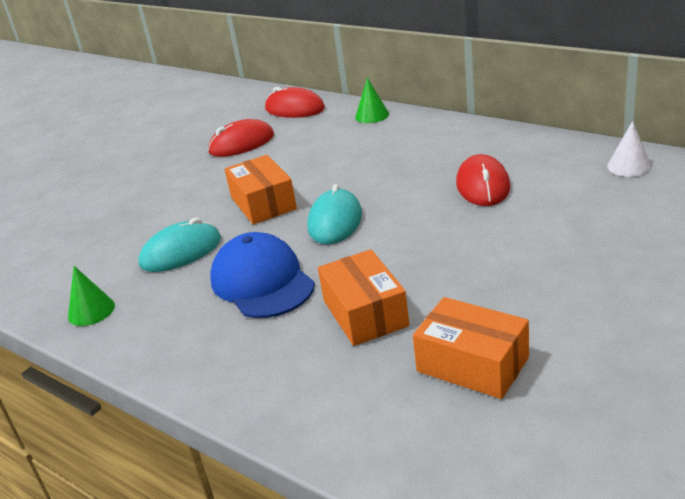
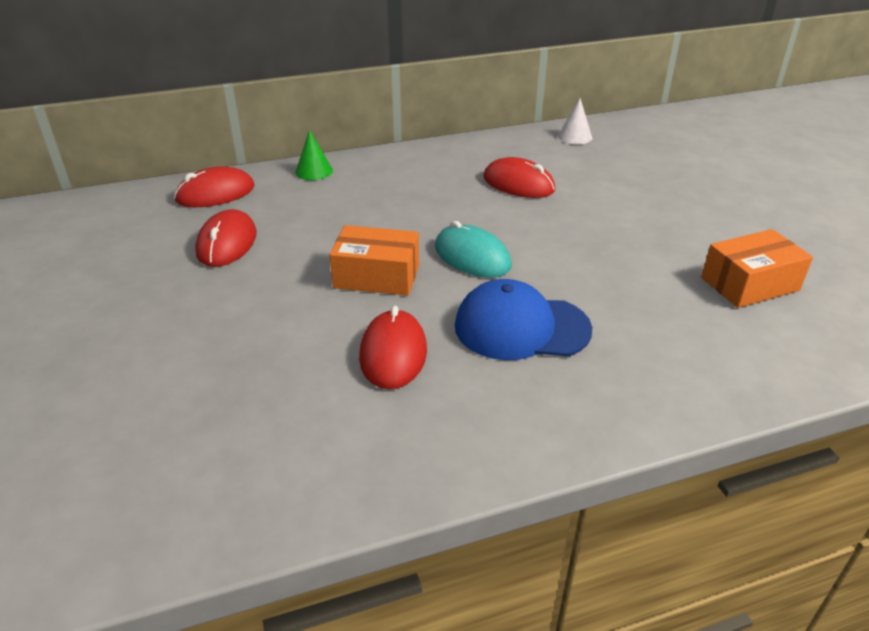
camera: 60 degrees left, 5 degrees up
green cone [68,266,115,326] -> none
turquoise mouse [138,217,221,272] -> red mouse [359,306,427,389]
orange box [318,249,409,346] -> none

